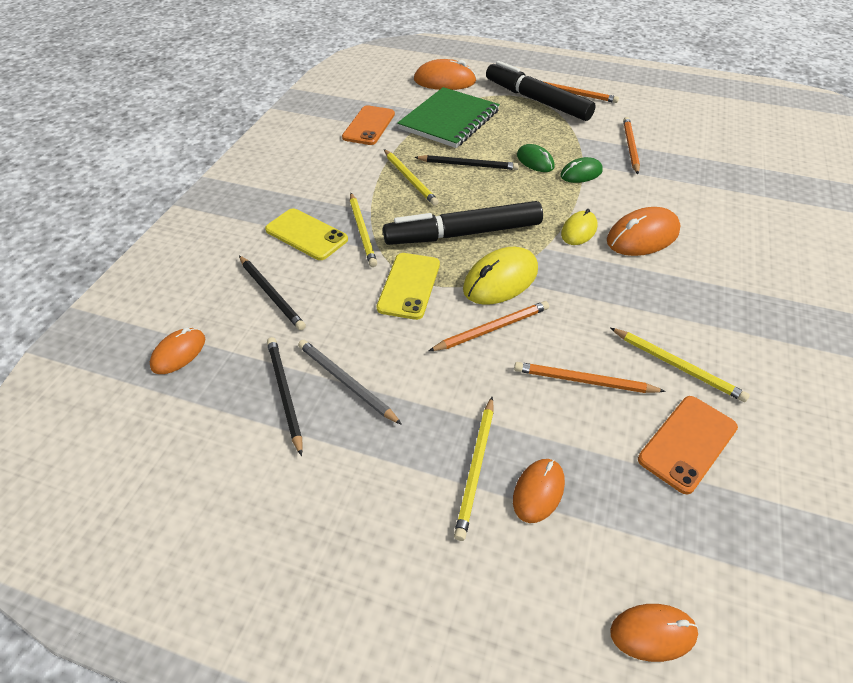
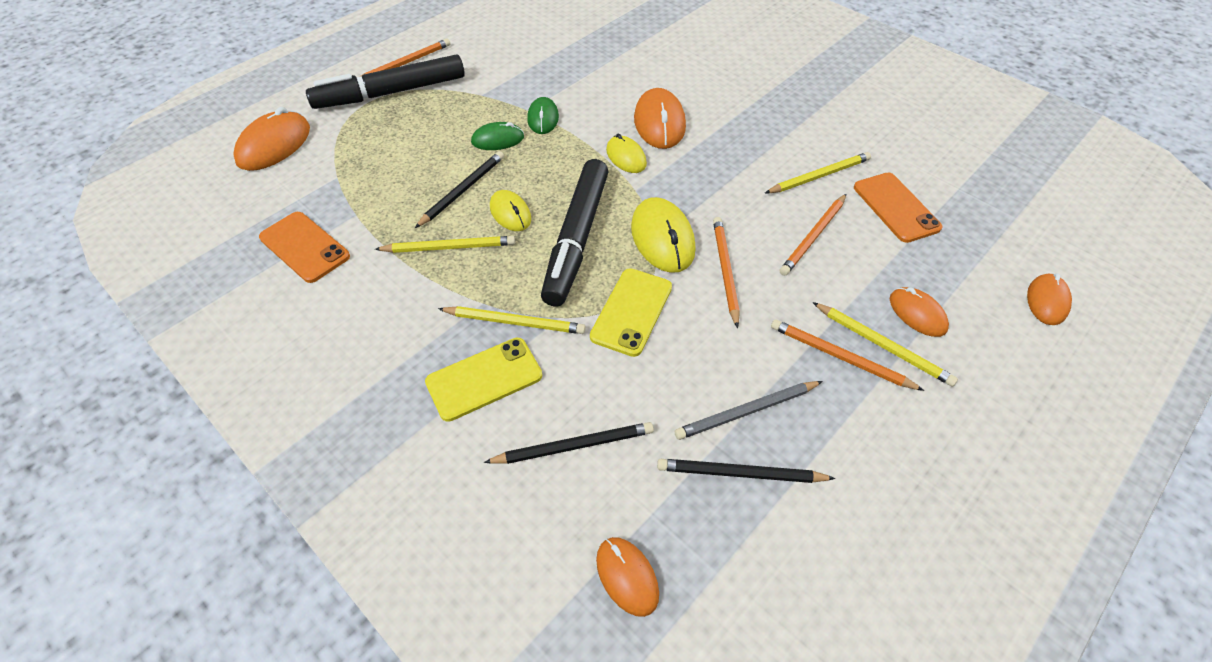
camera: 65 degrees left, 5 degrees up
yellow phone [377,253,440,320] -> yellow phone turned 75 degrees clockwise [590,268,672,357]
green notebook [397,87,500,148] -> none
orange pencil [623,117,640,174] -> orange pencil moved to [771,319,924,391]
none -> yellow mouse [490,190,531,231]

